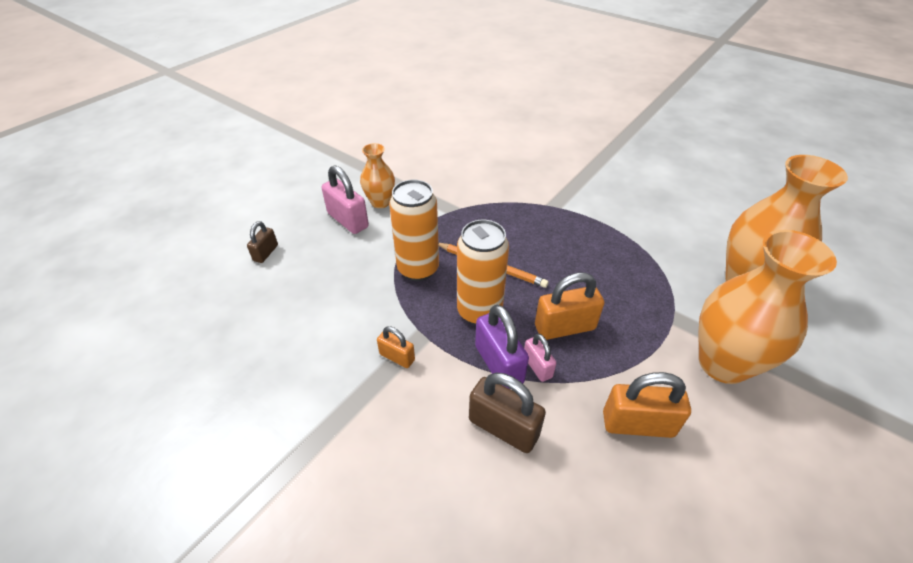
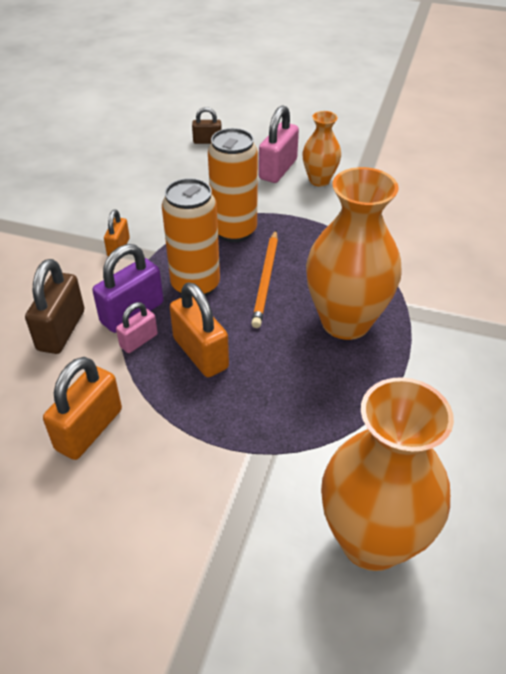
camera: 70 degrees right, 0 degrees up
orange padlock [603,372,691,438] -> orange padlock turned 45 degrees clockwise [43,357,122,460]
orange vase [698,230,837,384] -> orange vase moved to [306,167,402,340]

